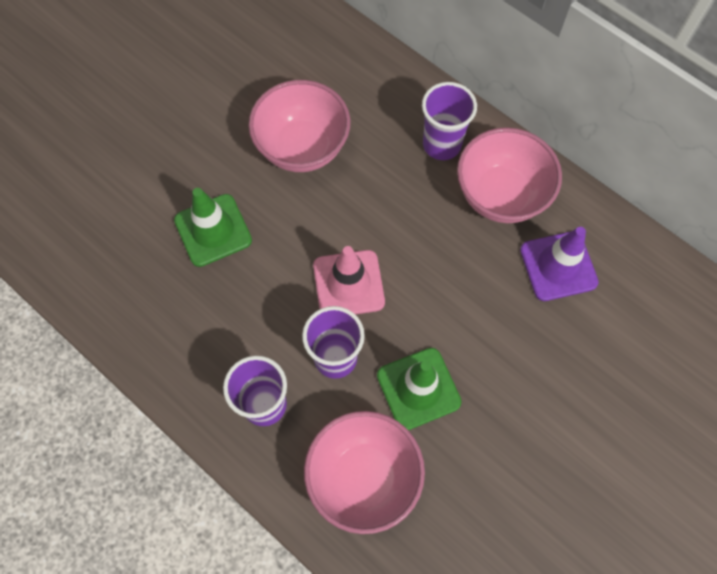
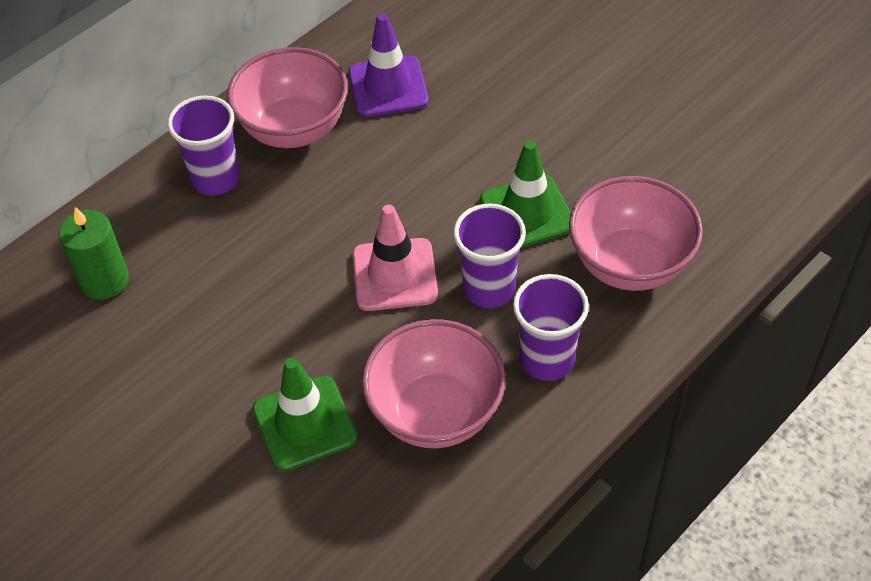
camera: 85 degrees left, 15 degrees down
pink bowl [249,80,350,172] -> pink bowl moved to [362,319,506,448]
none -> green candle [58,207,129,300]

